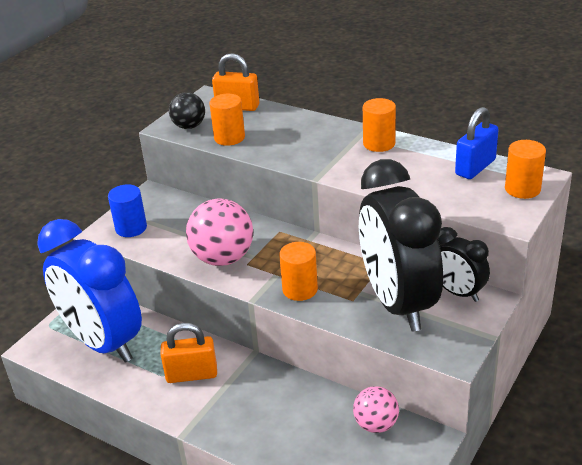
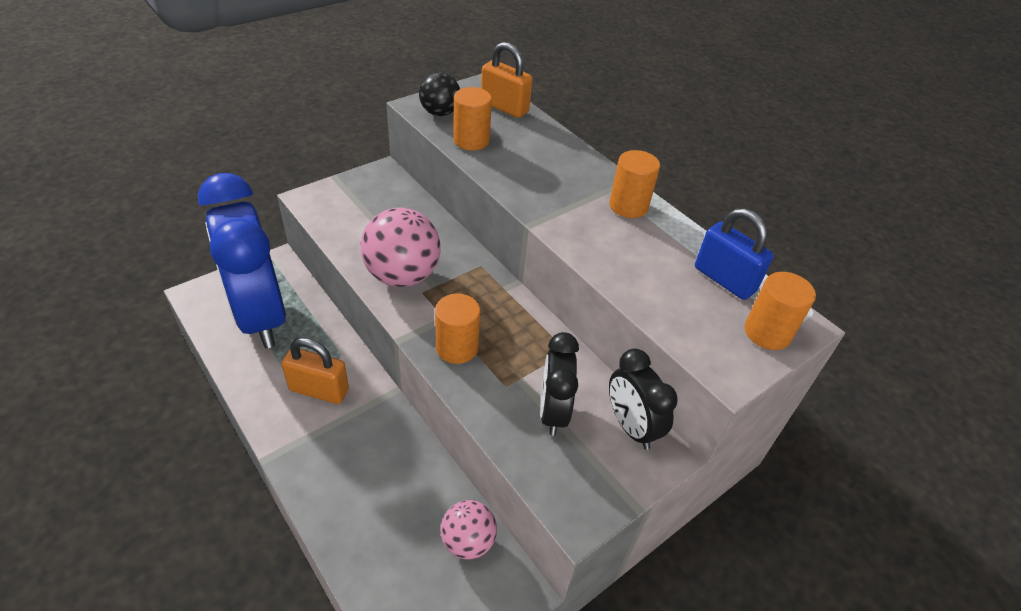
camera: 15 degrees right, 10 degrees up
blue cylinder [108,184,147,237] -> none
black clock [359,159,443,331] -> black clock [540,332,579,436], size x0.49
blue padlock [455,107,499,179] -> blue padlock turned 75 degrees clockwise [695,208,774,300]

